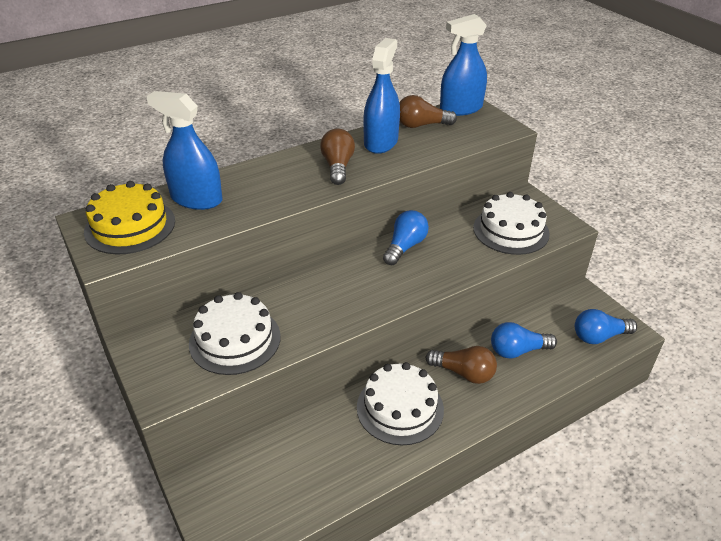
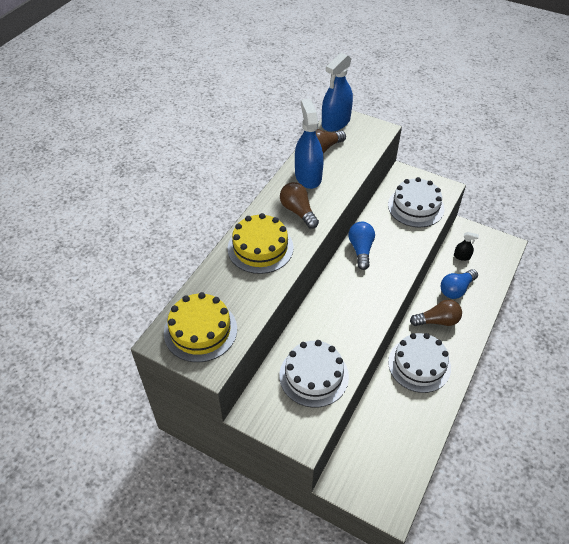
camera: 30 degrees left, 10 degrees up
blue spray bottle [146,91,222,210] -> none
blue light bulb [575,309,637,344] -> none
none -> yellow cake [228,213,294,274]
none -> black spray bottle [454,232,479,261]

